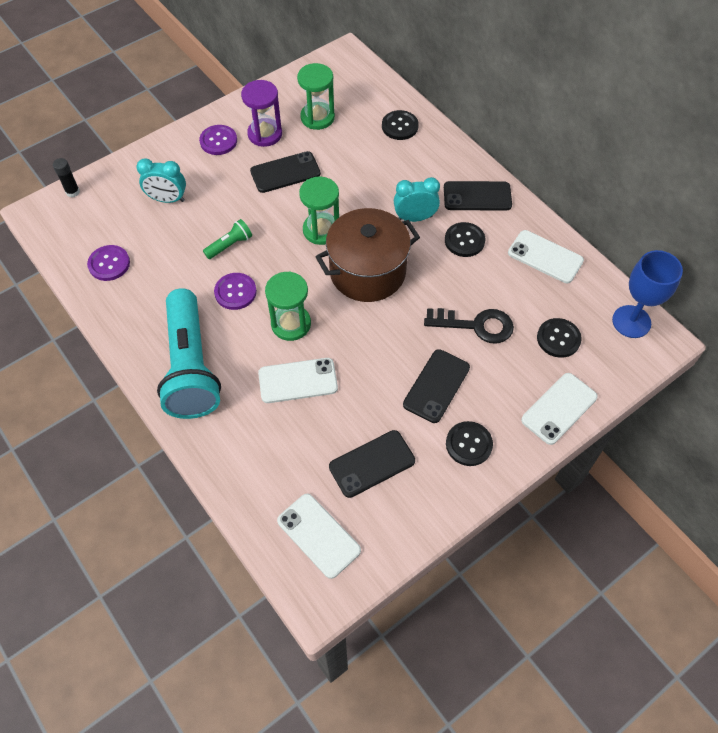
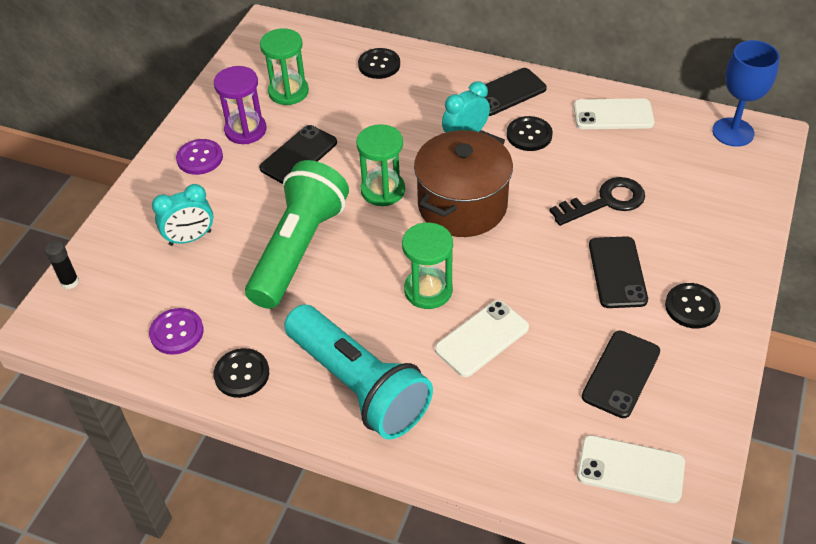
camera: 30 degrees left, 10 degrees down
green flashlight [203,219,252,259] -> green flashlight [245,160,349,309], size x2.46
purple button [214,273,257,310] -> none
white phone [521,373,598,445] -> none
black button [537,318,582,358] -> black button moved to [214,348,269,398]

